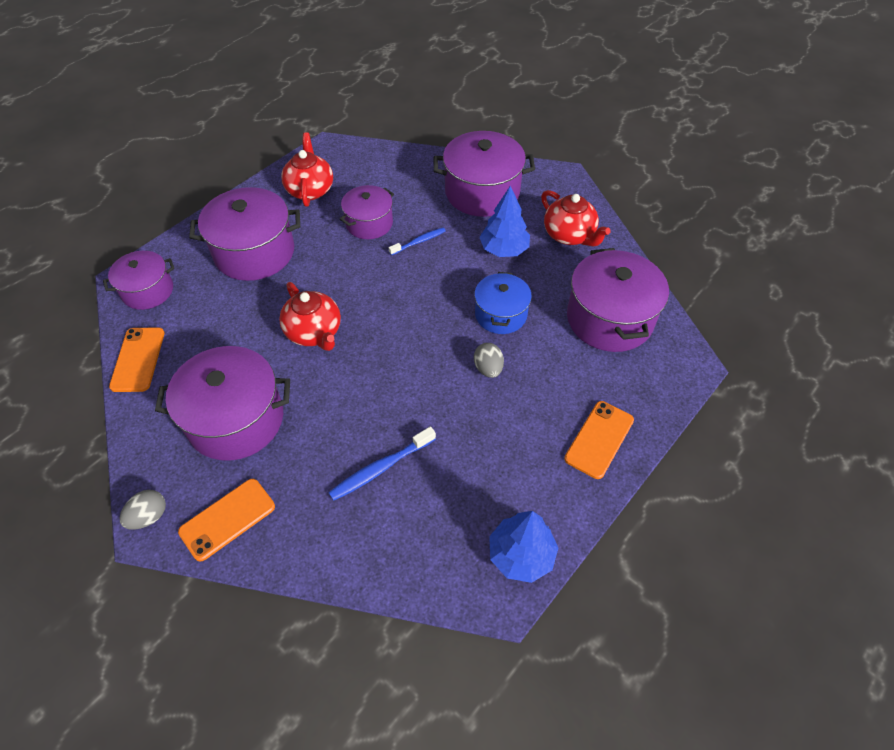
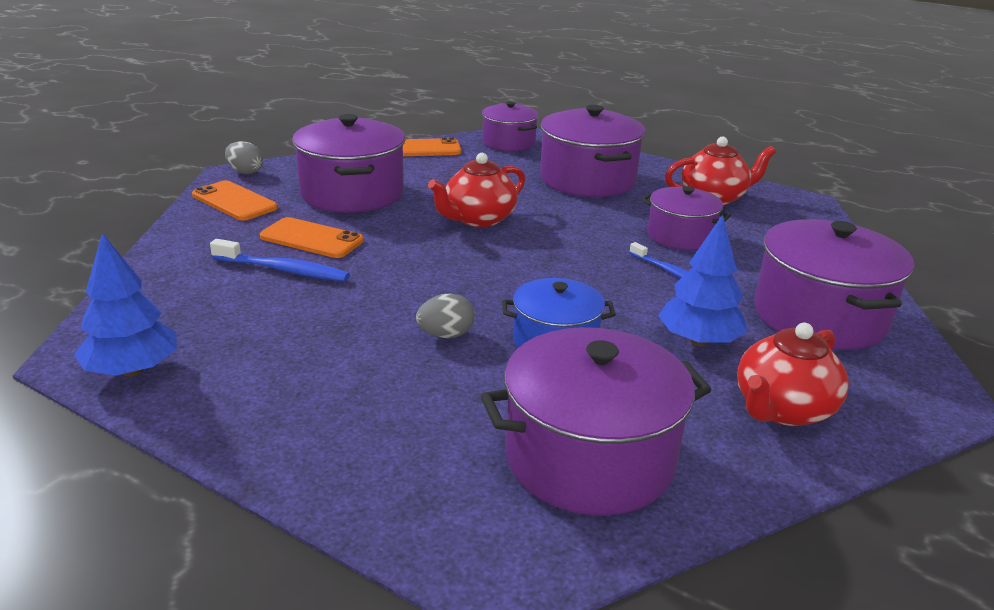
camera: 80 degrees right, 25 degrees down
blue toothbrush [328,427,436,501] -> blue toothbrush turned 150 degrees clockwise [210,239,350,281]
orange phone [564,401,634,479] -> orange phone moved to [260,217,364,258]

